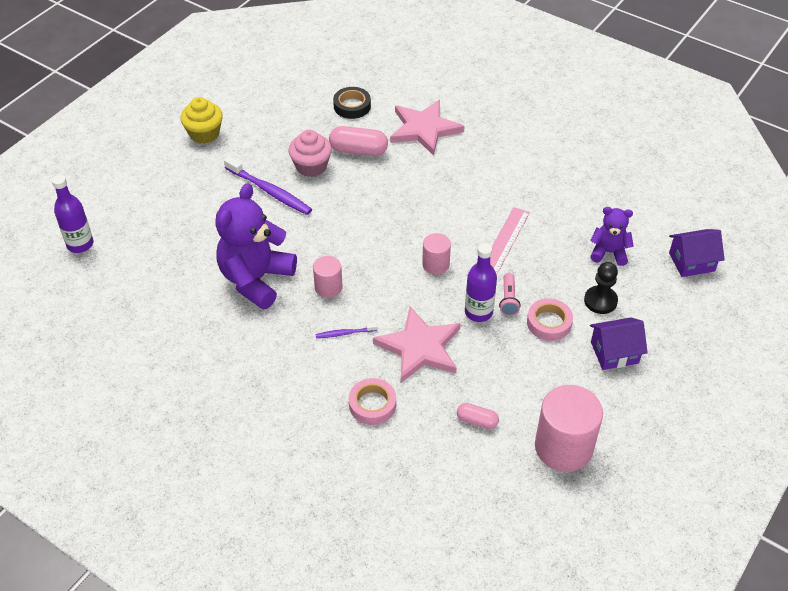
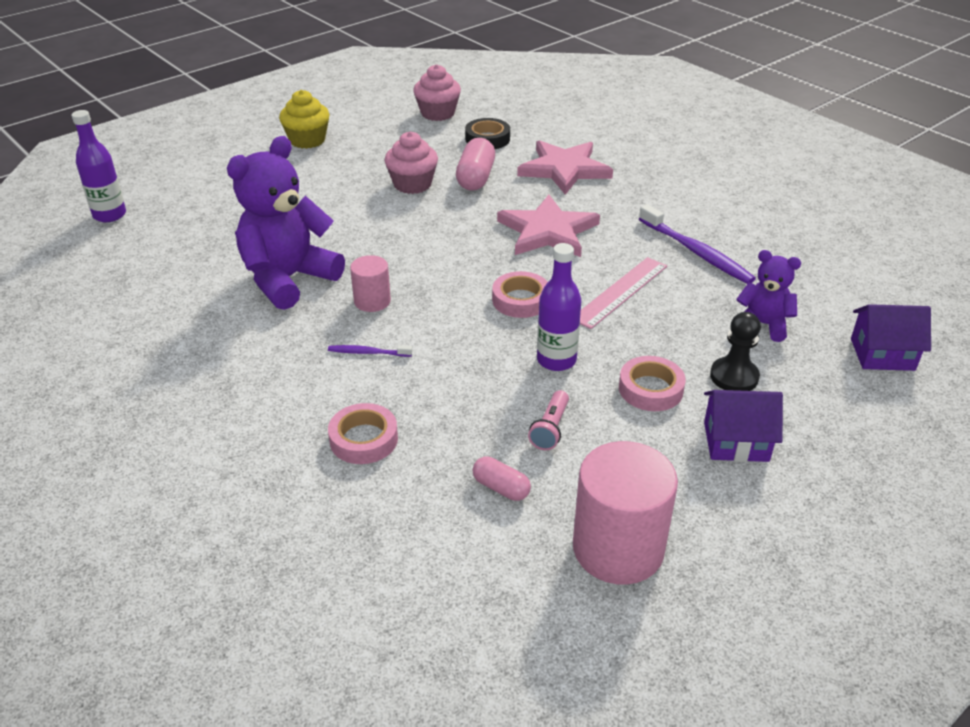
camera: 15 degrees right, 10 degrees down
purple toothbrush [224,156,312,215] -> purple toothbrush moved to [639,204,756,284]
pink capsule [329,126,388,156] -> pink capsule turned 75 degrees clockwise [456,138,495,191]
pink star [373,306,461,383] -> pink star moved to [497,195,600,257]
pink cylinder [422,233,451,275] -> pink tape [492,271,548,318]
pink flashlight [499,273,521,316] -> pink flashlight moved to [528,390,569,450]
none -> pink cupcake [413,64,461,121]

